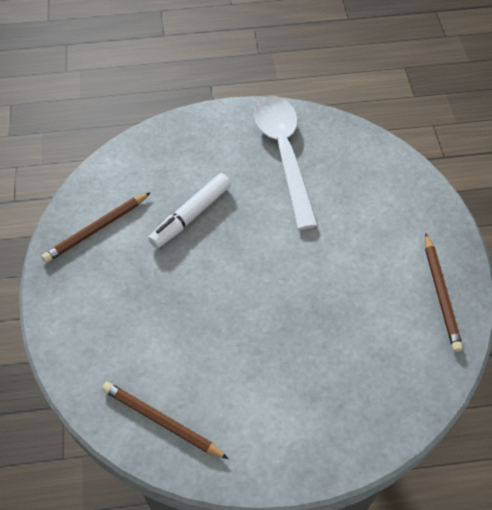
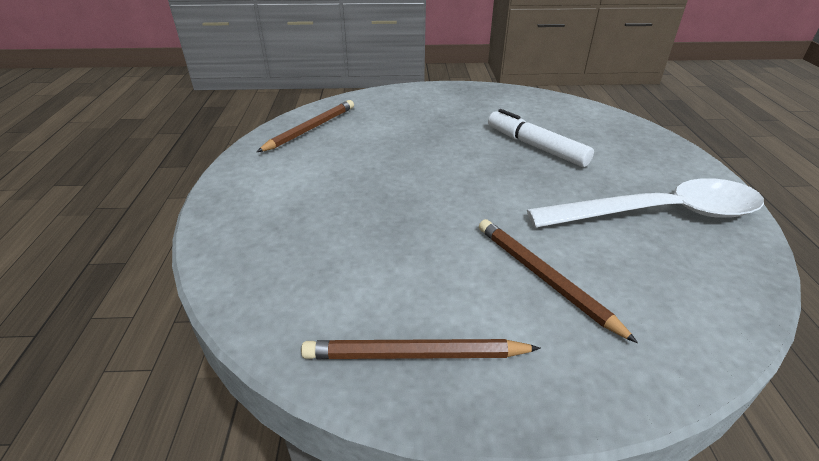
camera: 95 degrees right, 20 degrees down
brown pencil [42,192,151,263] -> brown pencil moved to [479,219,638,343]

